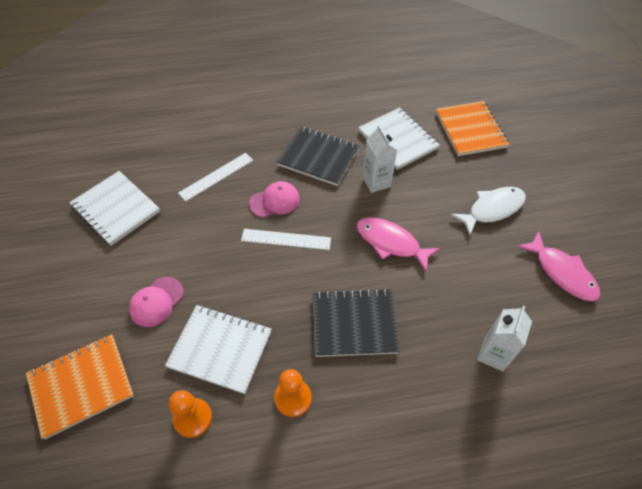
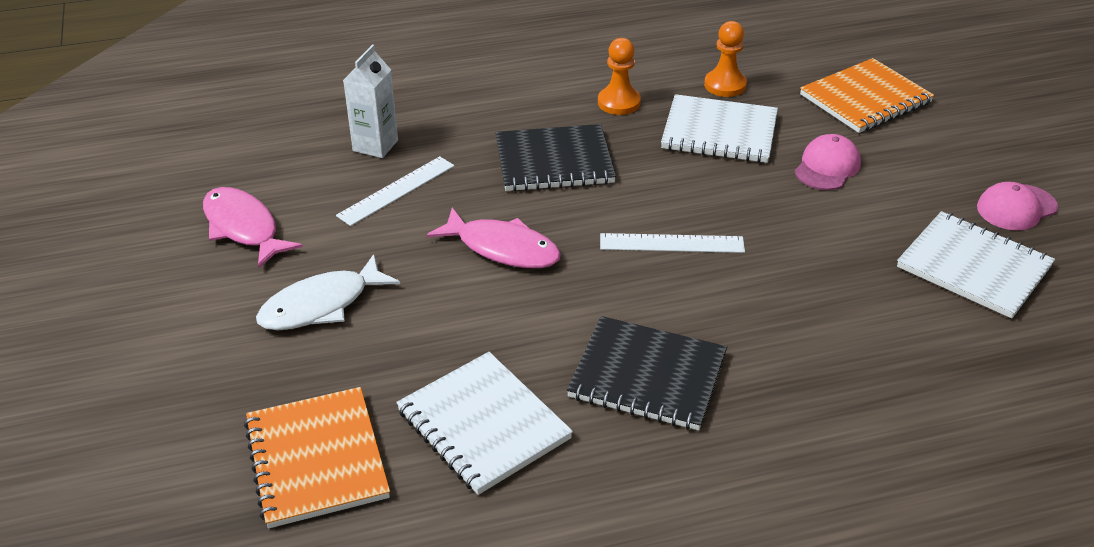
camera: 175 degrees right, 15 degrees down
white ruler [178,153,254,201] -> white ruler moved to [336,156,455,226]
pink cap [249,181,300,218] -> pink cap moved to [977,182,1058,230]
white carton [363,125,397,193] -> none

